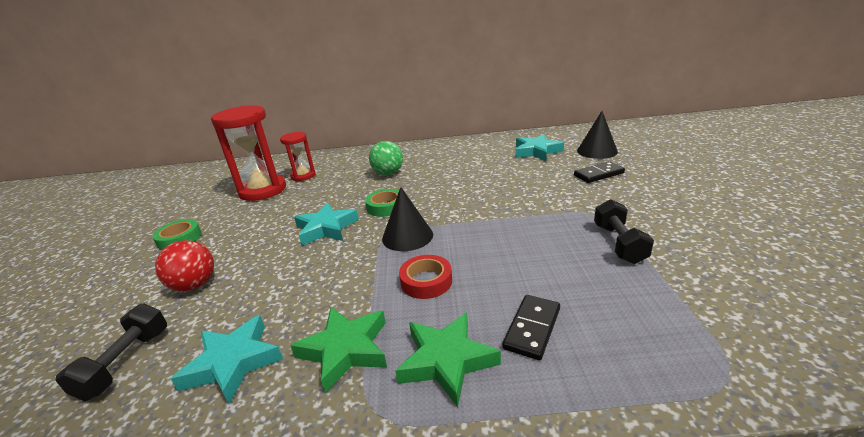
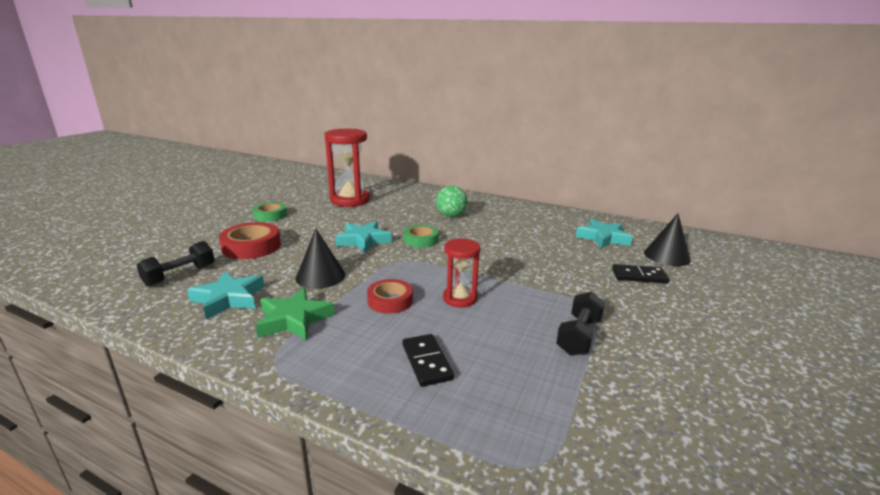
camera: 25 degrees right, 5 degrees down
red ball [155,240,214,291] -> red tape [219,222,281,259]
red hourglass [280,132,316,181] -> red hourglass moved to [443,238,480,307]
black cone [382,187,433,251] -> black cone moved to [296,229,345,289]
green star [395,312,501,407] -> none
black domino [502,295,560,360] -> black domino turned 75 degrees counterclockwise [402,334,454,387]

